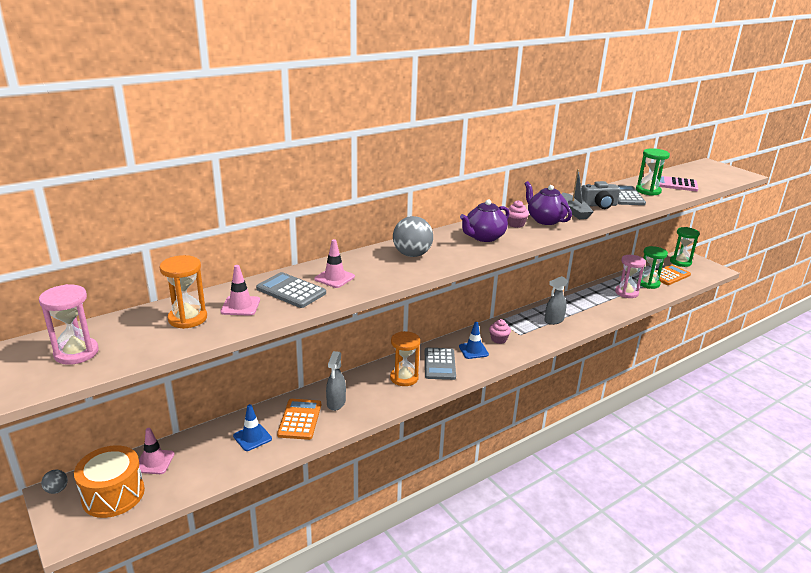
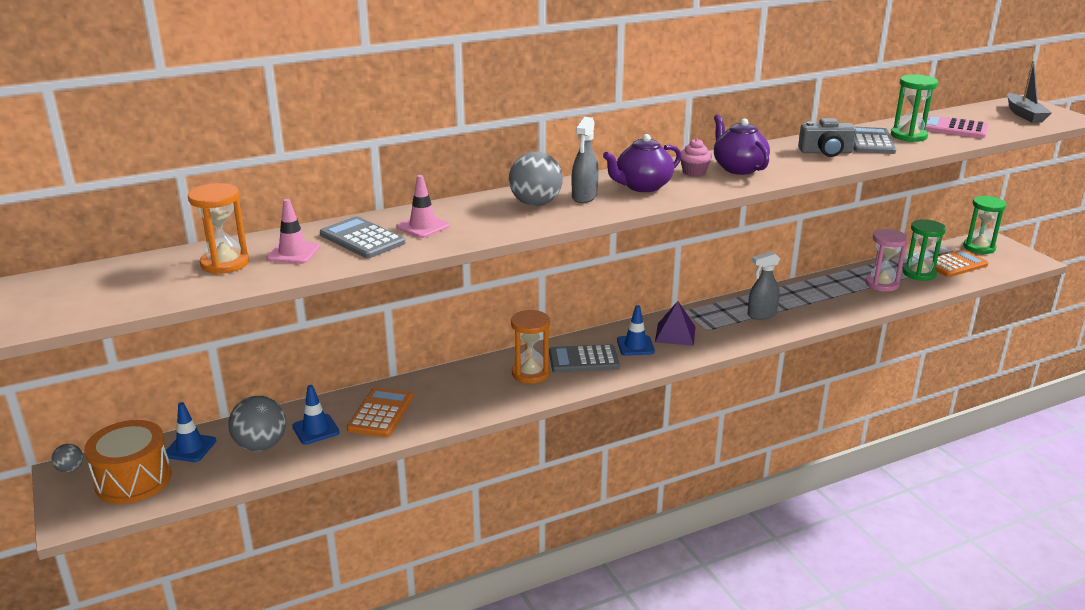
camera: 10 degrees right, 0 degrees up
pink hourglass [39,284,99,365] -> none
pink traffic cone [139,428,175,474] -> blue traffic cone [166,402,216,462]
grey spray bottle [326,351,346,411] -> grey spray bottle moved to [572,117,599,203]
grey calculator [425,348,456,380] -> grey calculator turned 75 degrees clockwise [549,344,620,373]
pink cupcake [489,319,511,344] -> purple pyramid [655,301,696,346]
grey boat [561,169,594,219] -> grey boat moved to [1007,61,1052,123]
none -> grey ball [229,396,286,451]

